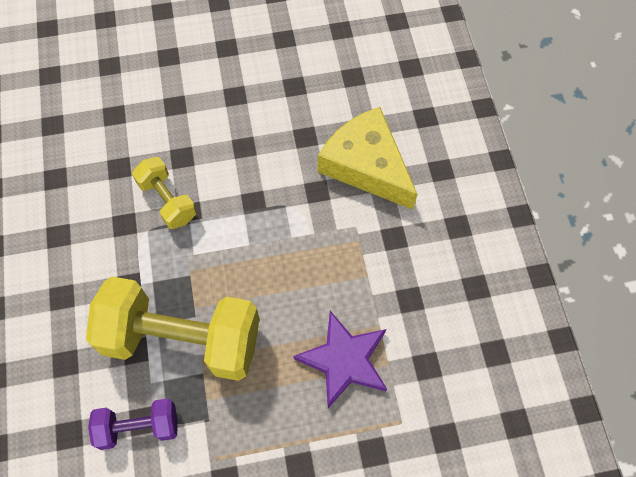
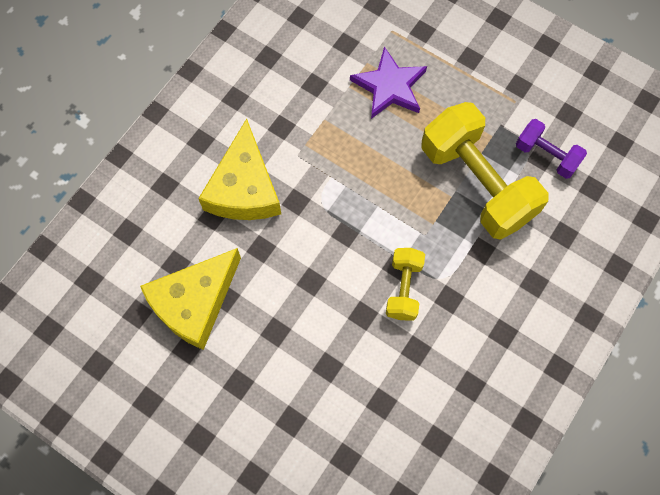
camera: 135 degrees left, 5 degrees up
none -> yellow cheese [140,248,241,350]

